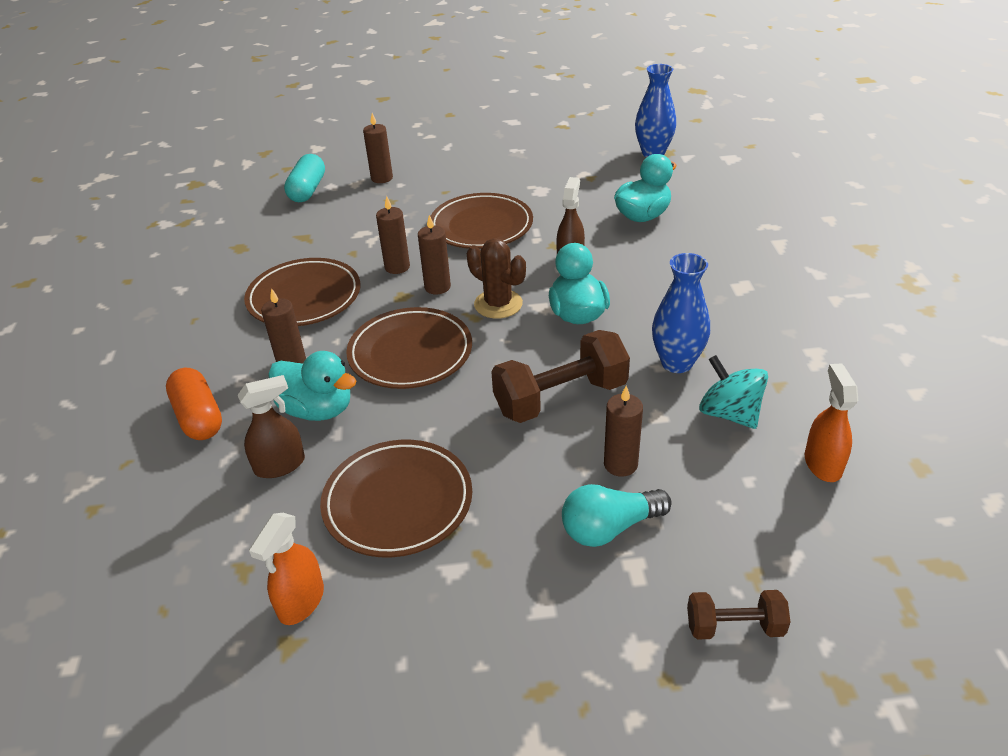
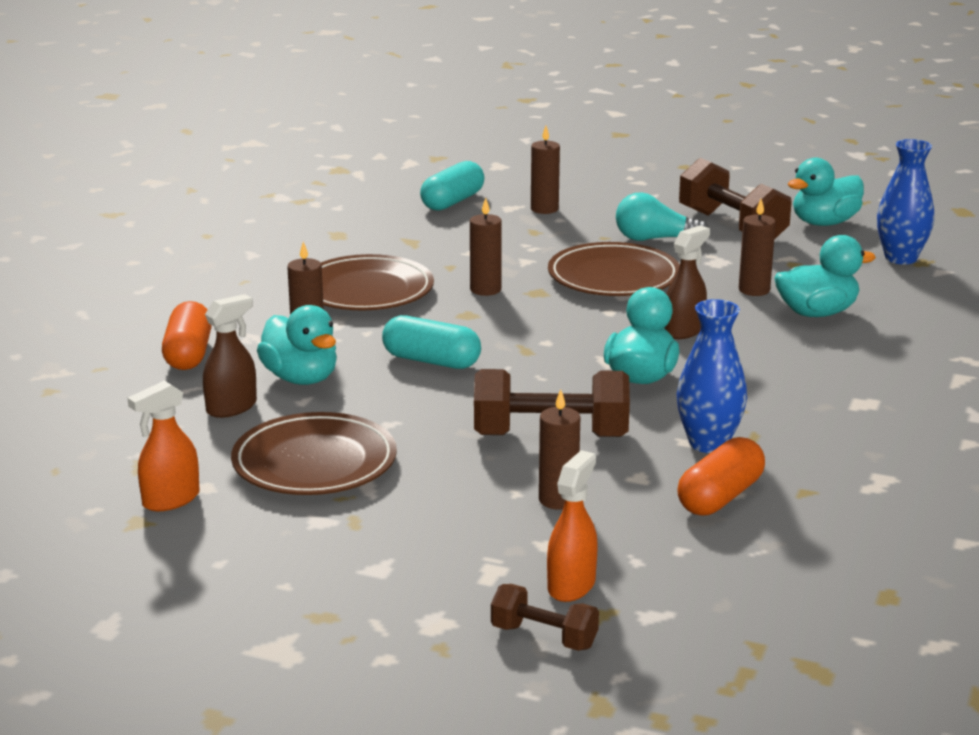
camera: 25 degrees right, 15 degrees down
brown spray bottle [238,375,305,478] -> brown spray bottle turned 45 degrees counterclockwise [203,294,257,418]
brown plate [346,307,472,389] -> turquoise capsule [382,315,481,369]
brown candle [418,215,451,294] -> brown candle moved to [739,199,776,296]
brown cactus [467,238,526,319] -> none
turquoise light bulb [562,484,672,547] -> turquoise light bulb moved to [616,192,709,241]
turquoise spinning top [699,355,768,429] -> orange capsule [677,437,765,516]
orange spray bottle [805,363,858,482] -> orange spray bottle moved to [547,450,598,602]
none -> brown dumbbell [679,158,792,240]
none -> turquoise duck [788,158,864,226]

